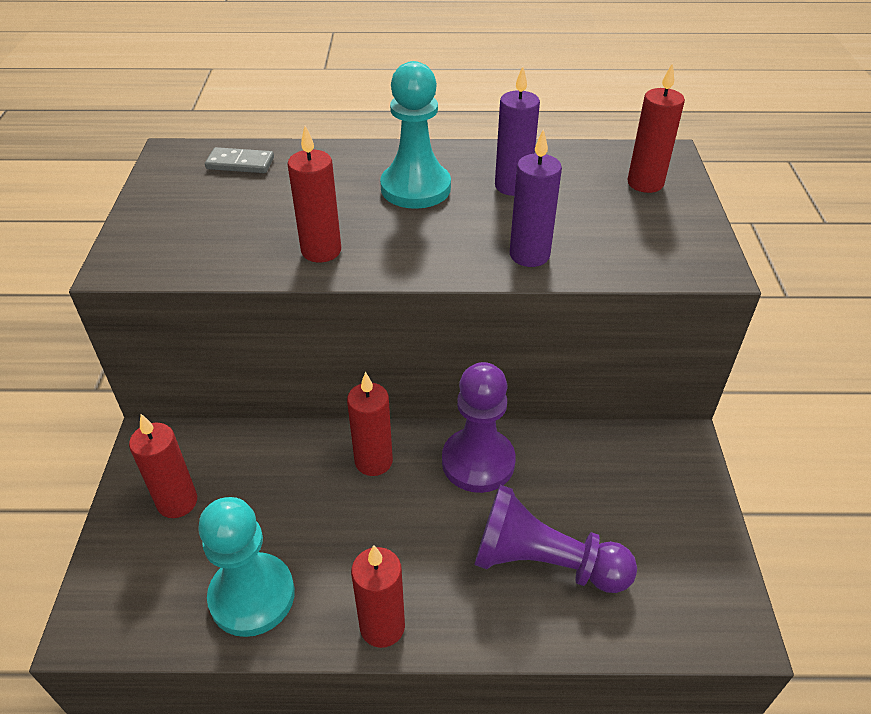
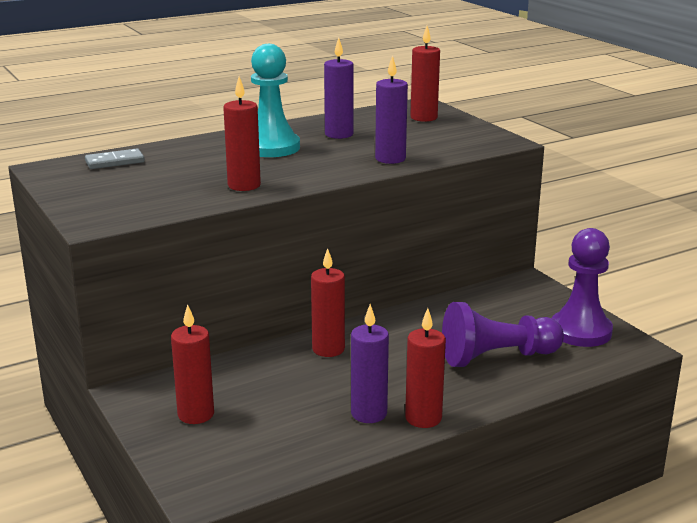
camera: 30 degrees left, 20 degrees down
turquoise pawn [198,497,295,637] -> none
purple pawn [442,362,516,493] -> purple pawn moved to [552,228,613,347]
none -> purple candle [351,304,389,423]

